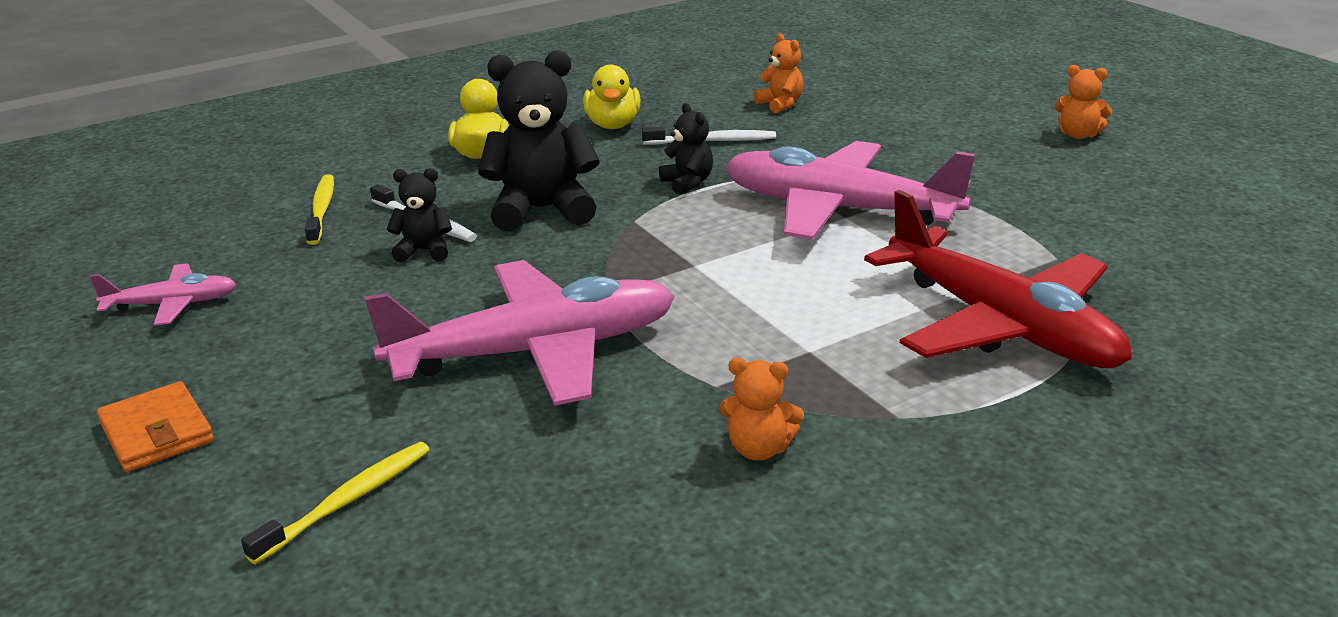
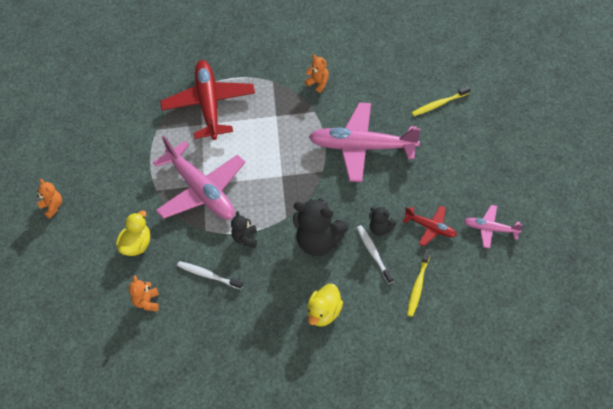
camera: 150 degrees left, 25 degrees up
orange wallet [97,381,214,472] -> none
yellow duck [583,64,641,129] -> yellow duck moved to [116,210,150,256]
none -> red plane [403,205,457,246]

